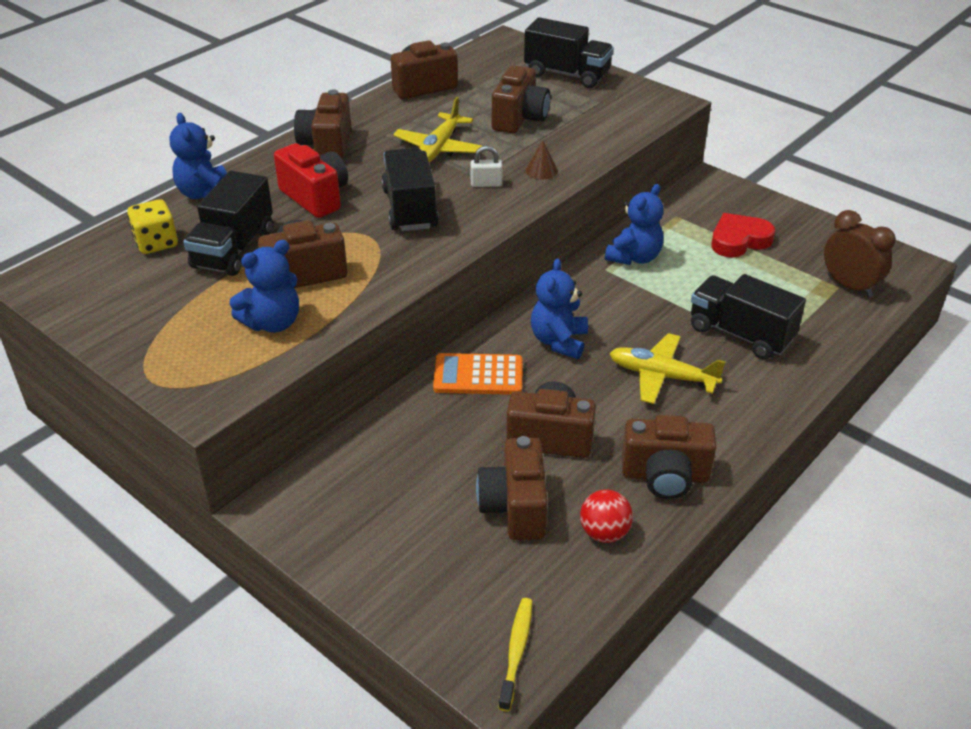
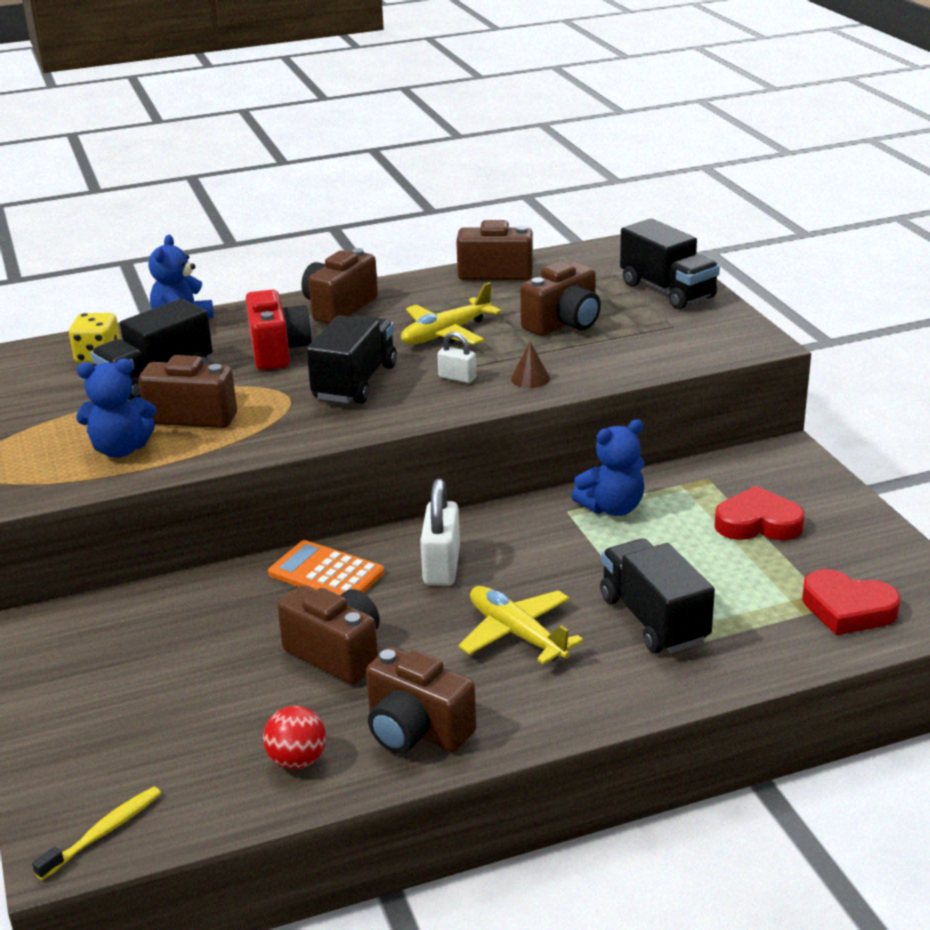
camera: 30 degrees right, 10 degrees down
brown camera [476,436,548,540] -> none
blue teddy bear [531,258,588,359] -> white padlock [420,479,460,586]
brown clock [824,210,896,298] -> red heart [802,569,900,635]

